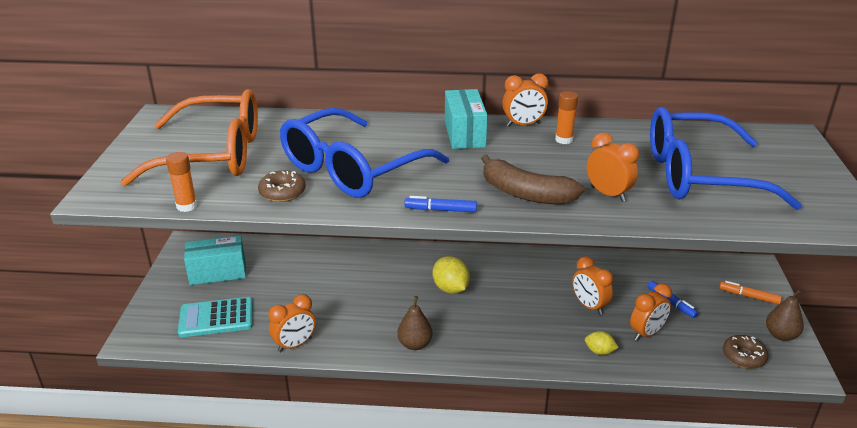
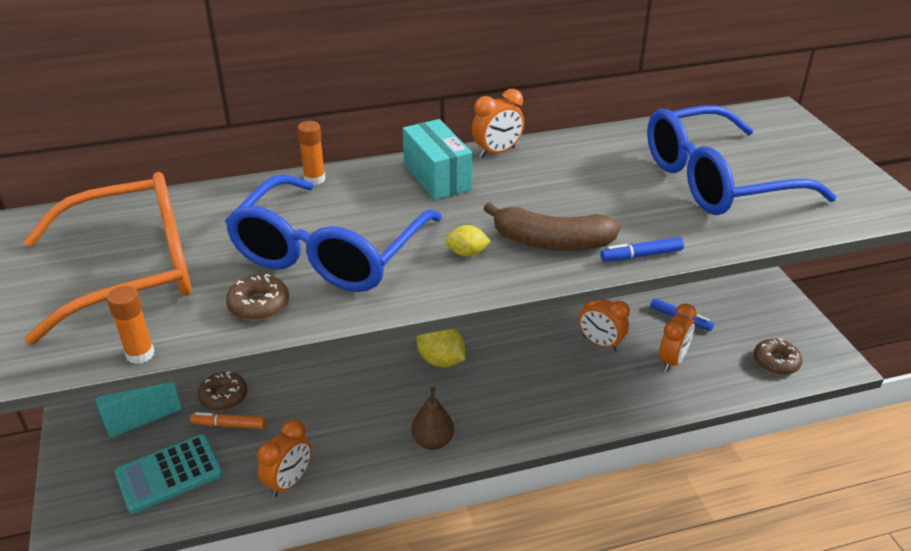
camera: 20 degrees left, 5 degrees up
blue marker [404,196,477,212] -> blue marker moved to [600,237,684,261]
orange glue stick [555,91,578,144] -> orange glue stick moved to [297,121,326,185]
yellow lemon [585,331,619,355] -> yellow lemon moved to [445,225,491,257]
orange clock [587,133,639,202] -> none
orange marker [719,281,782,305] -> orange marker moved to [190,412,266,429]
brown pear [766,290,804,341] -> none
none -> brown donut [198,371,247,411]

